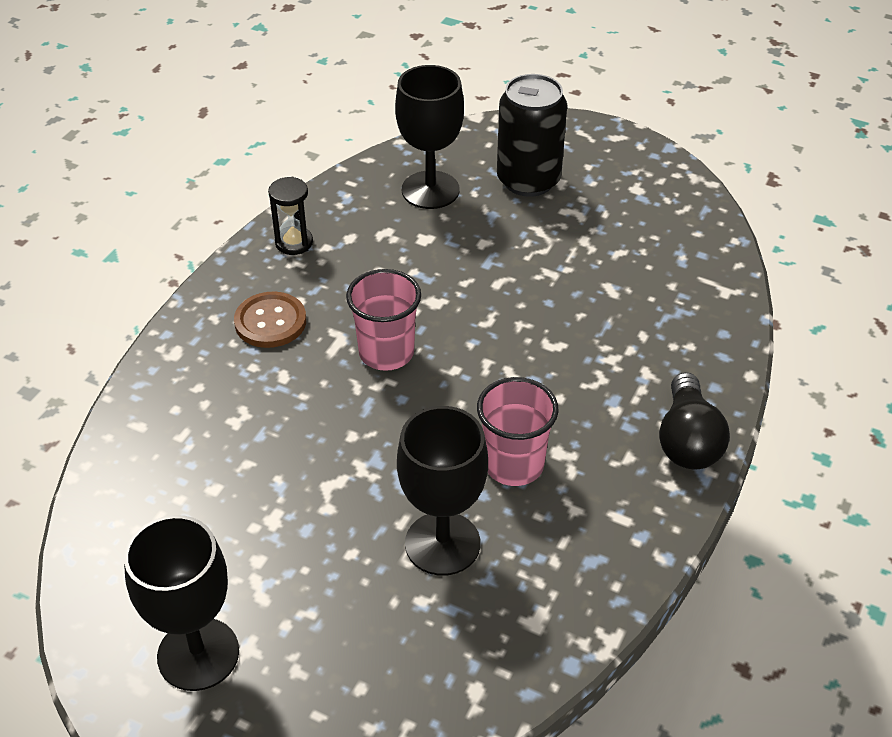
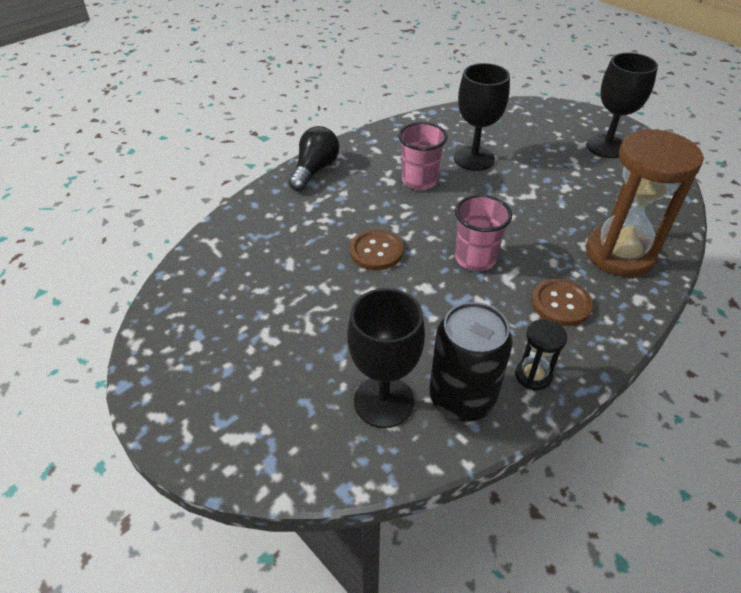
camera: 160 degrees left, 0 degrees up
black can [497,74,567,197] -> black can moved to [430,302,513,422]
none -> brown button [350,229,403,270]
none -> brown hourglass [586,128,704,277]

